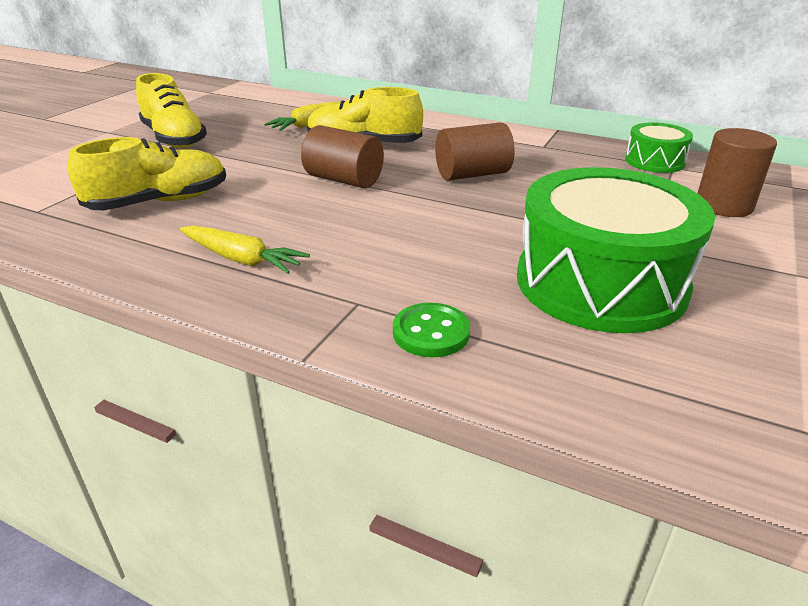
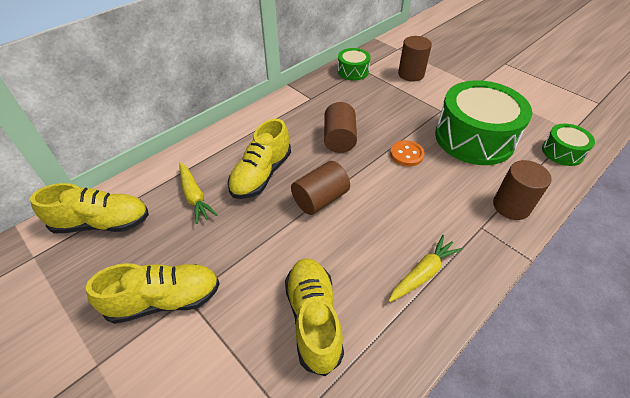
camera: 70 degrees left, 15 degrees up
green button [393,303,470,357] -> brown cylinder [493,160,552,220]
none -> yellow shoe [30,183,149,233]
none -> orange button [390,140,425,166]
none -> green drum [542,123,595,166]

